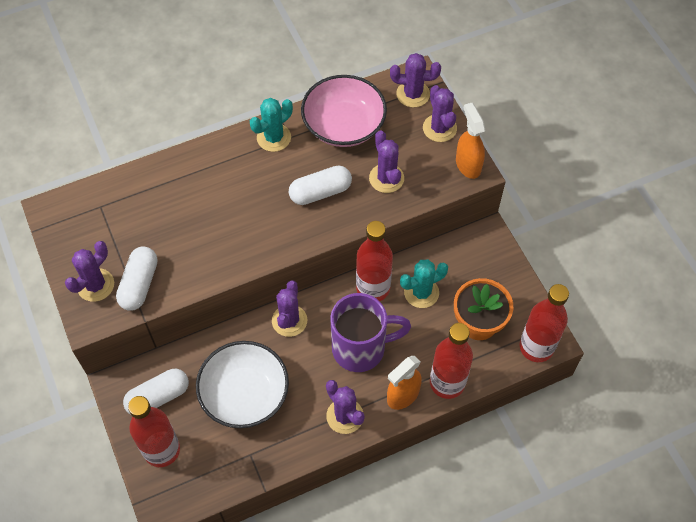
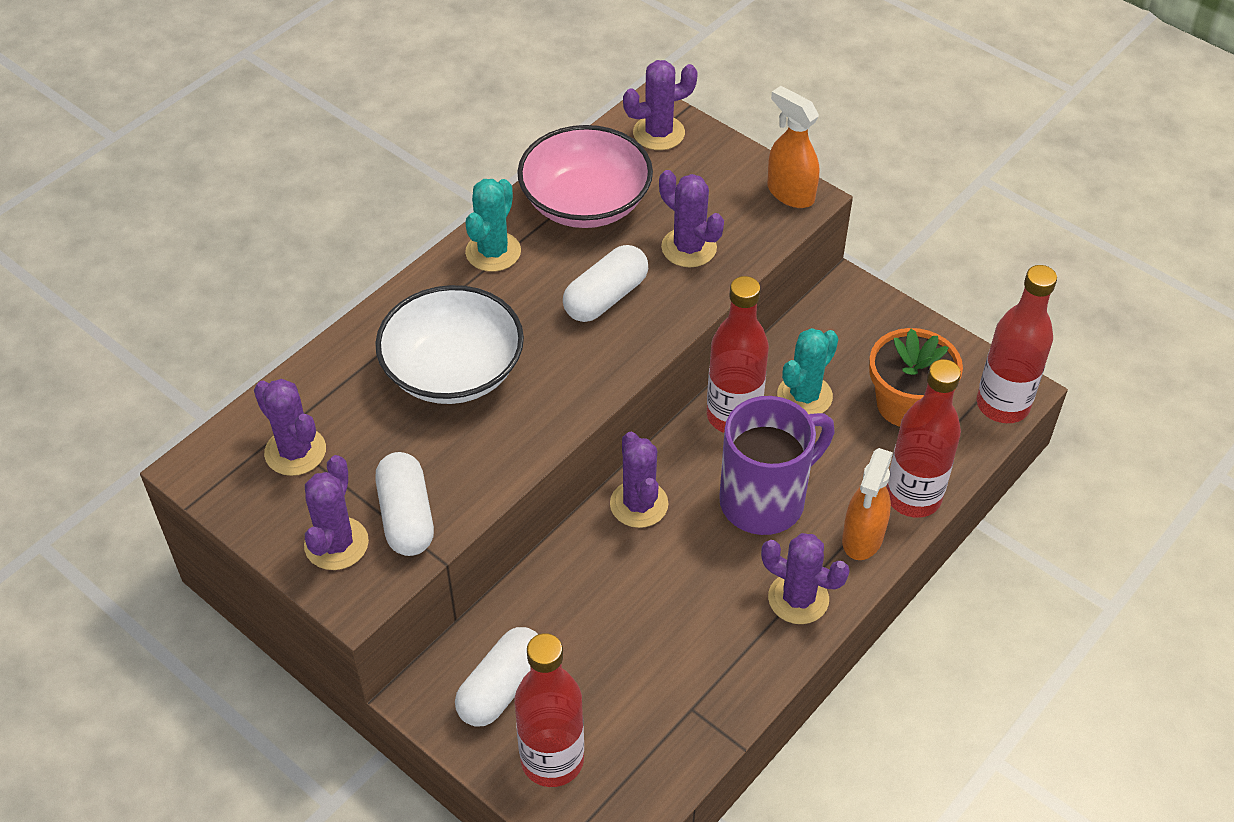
camera: 25 degrees left, 10 degrees down
white bowl [196,341,289,428] -> white bowl moved to [375,285,524,404]
purple cactus [423,85,457,142] -> purple cactus moved to [254,379,326,476]

